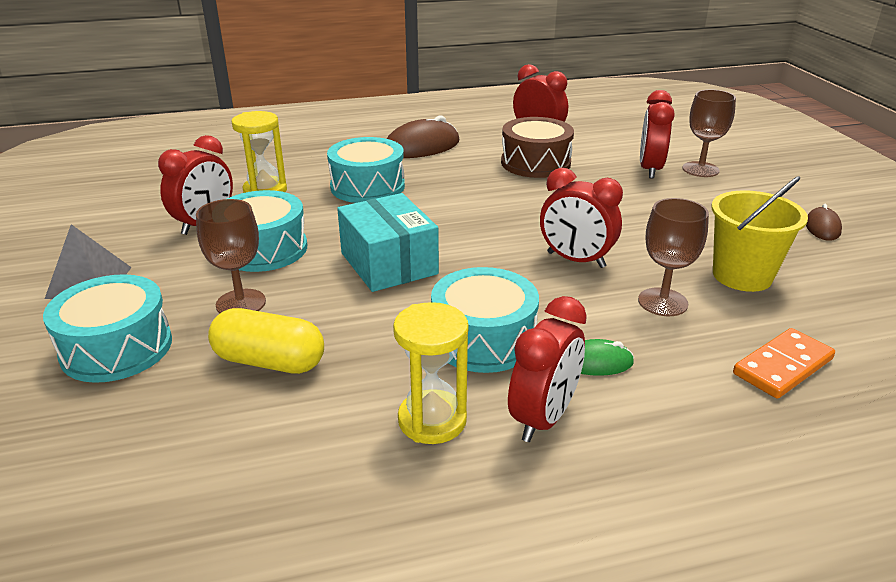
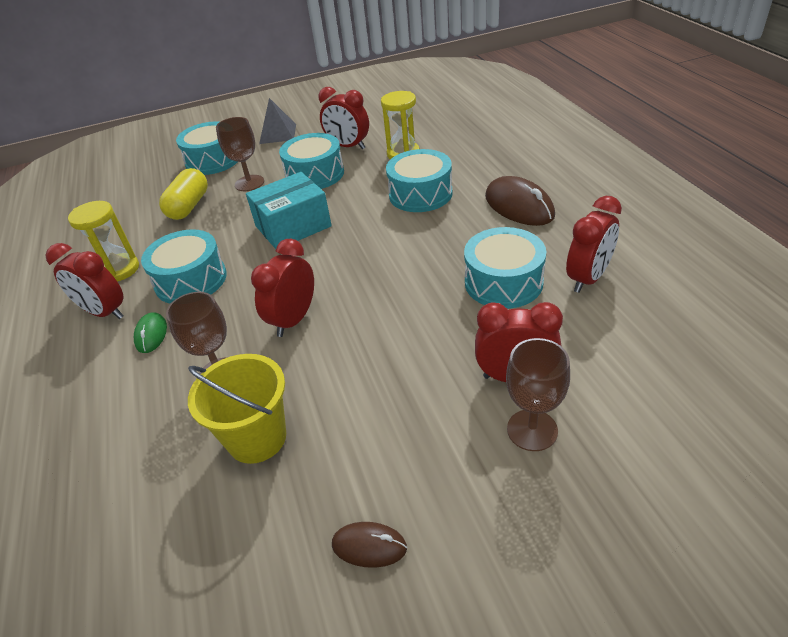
camera: 90 degrees right, 10 degrees up
brown drum [501,117,574,178] -> turquoise drum [464,227,546,309]
orange domino [733,328,835,399] -> none

